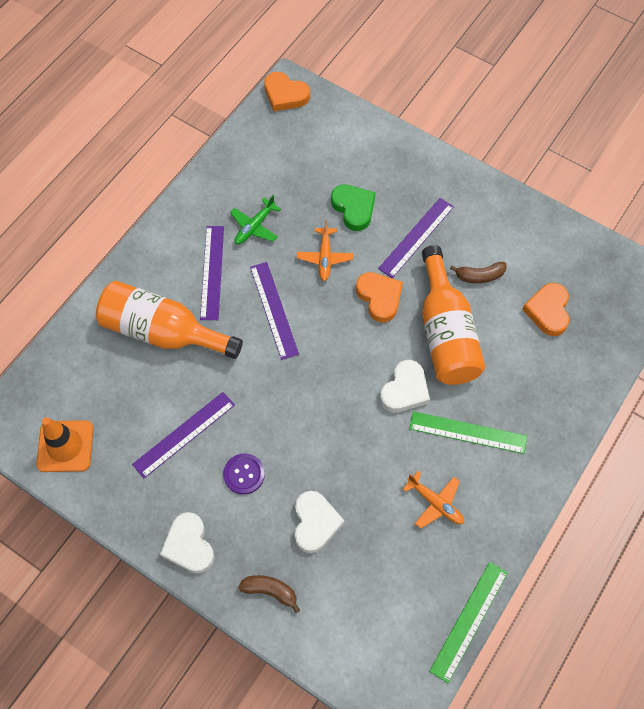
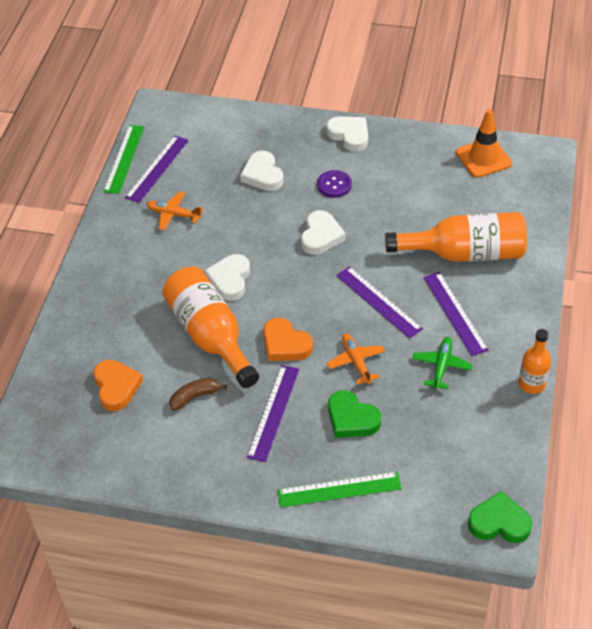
camera: 160 degrees right, 15 degrees down
purple ruler [132,392,235,478] -> purple ruler moved to [125,136,189,203]
brown banana [238,575,300,613] -> none
orange heart [264,72,310,111] -> green heart [468,491,532,543]
green ruler [409,411,527,454] -> green ruler moved to [278,472,402,508]
none -> white heart [301,210,345,255]
none -> orange bottle [518,329,551,394]

